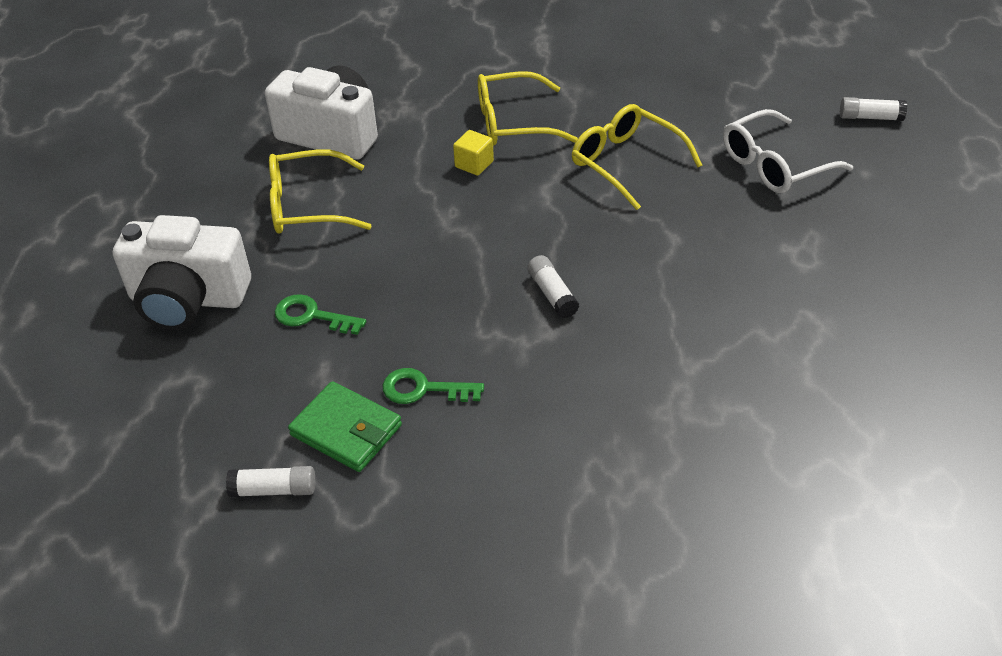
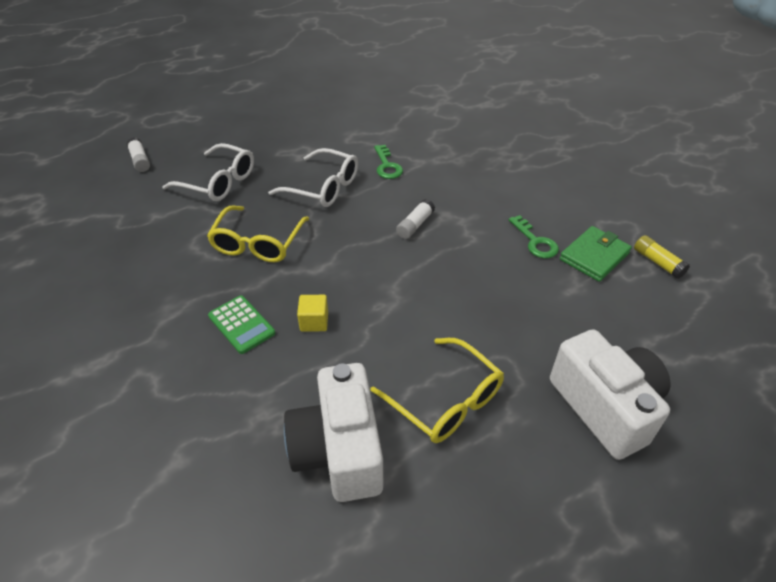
camera: 125 degrees left, 0 degrees up
white glue stick [226,466,315,497] -> yellow glue stick [634,235,690,279]
green key [275,294,367,335] -> green key moved to [374,145,403,179]
green wallet [288,381,402,472] -> green wallet turned 45 degrees clockwise [560,226,632,282]
yellow glasses [478,71,578,146] -> green calculator [208,295,275,354]
none -> white glasses [268,148,358,207]

